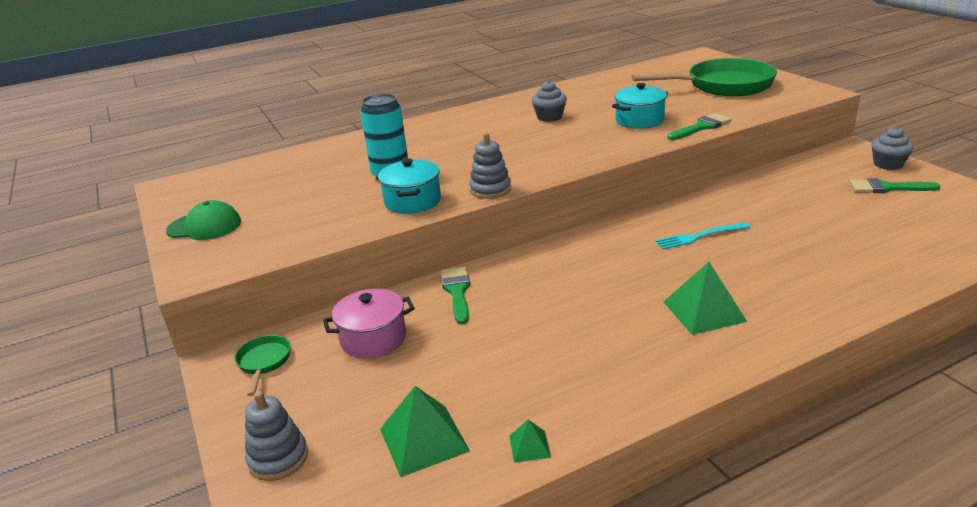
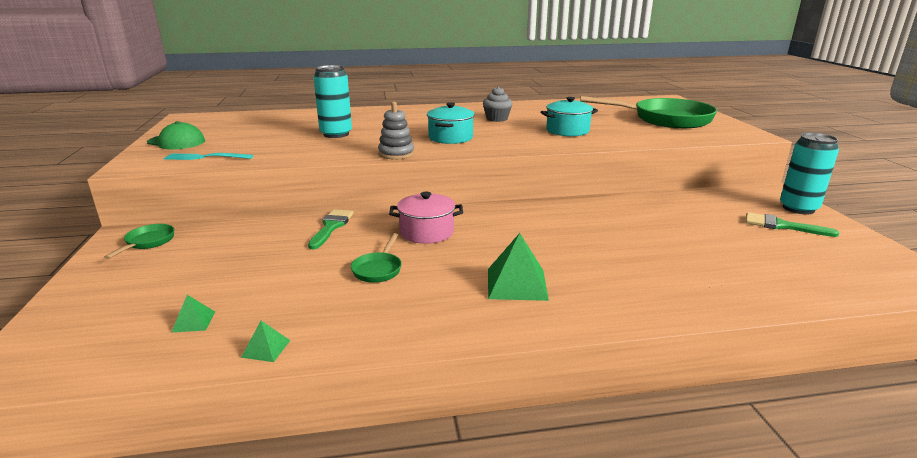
camera: 15 degrees right, 5 degrees down
grey stacking toy [245,391,308,481] -> none
pink pot [323,289,415,359] -> pink pot moved to [389,192,463,244]
turquoise pot [378,159,441,214] -> turquoise pot moved to [427,102,475,144]
green pyramid [380,386,470,477] -> green pyramid [172,295,215,332], size x0.50
turquoise fork [655,222,751,249] -> turquoise fork moved to [164,153,253,160]
green brush [668,113,732,140] -> none
grey cupcake [872,127,914,170] -> turquoise can [780,133,839,215]
none -> green pan [351,233,402,283]

